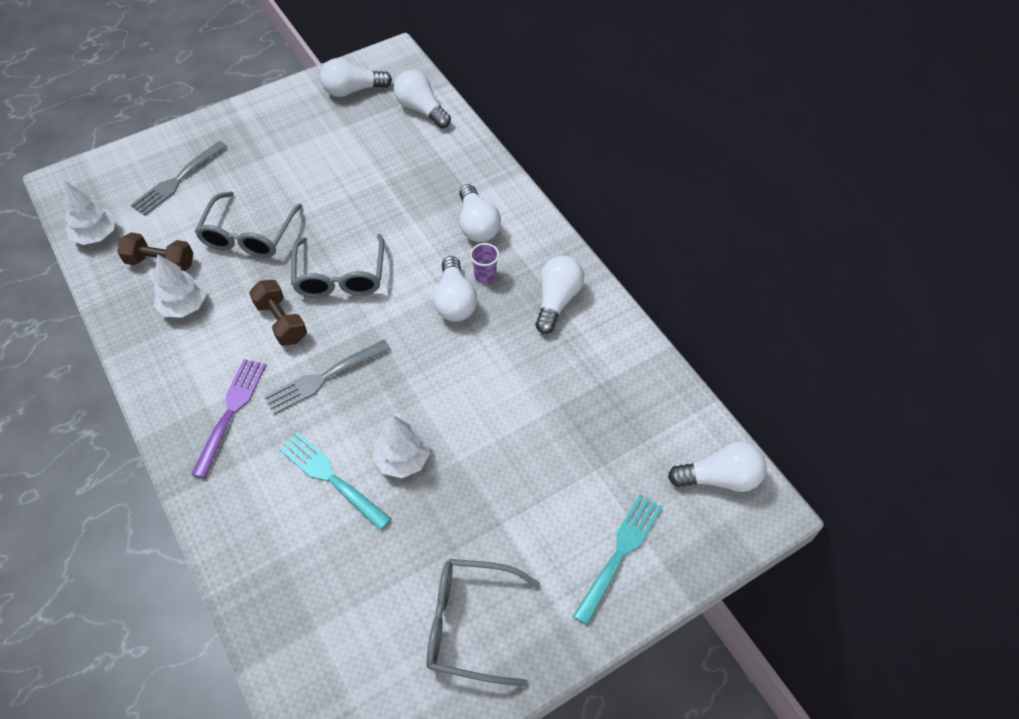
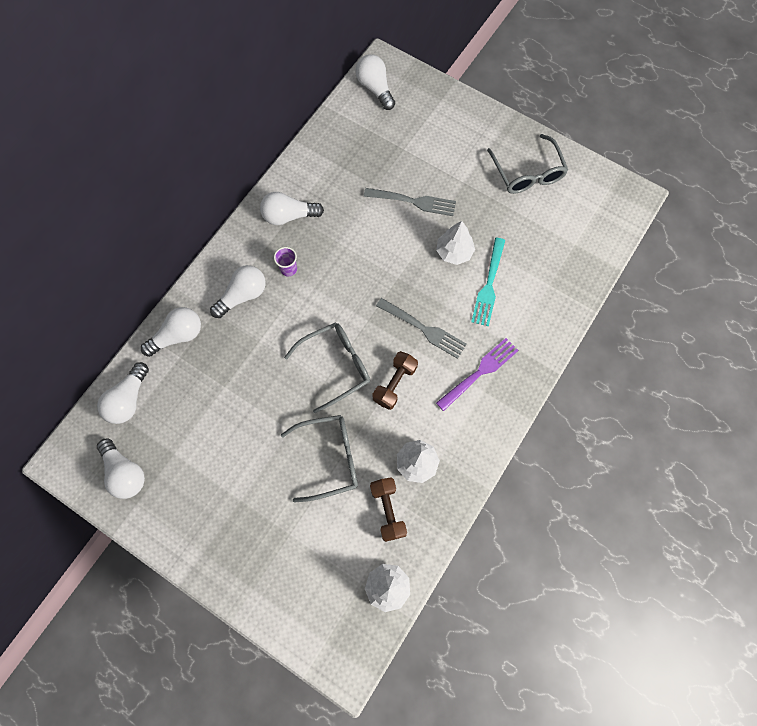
camera: 115 degrees left, 15 degrees up
grey fork [131,141,227,216] -> grey fork moved to [364,188,456,216]
purple fork [191,359,266,478] -> purple fork turned 150 degrees clockwise [436,338,519,411]
white light bulb [433,256,477,322] -> white light bulb moved to [141,307,201,357]
turquoise fork [573,494,663,626] -> none

